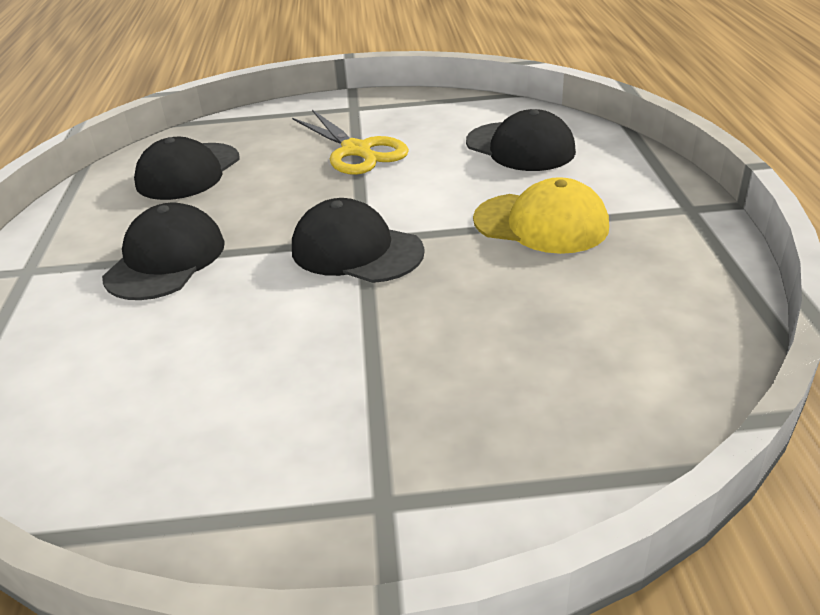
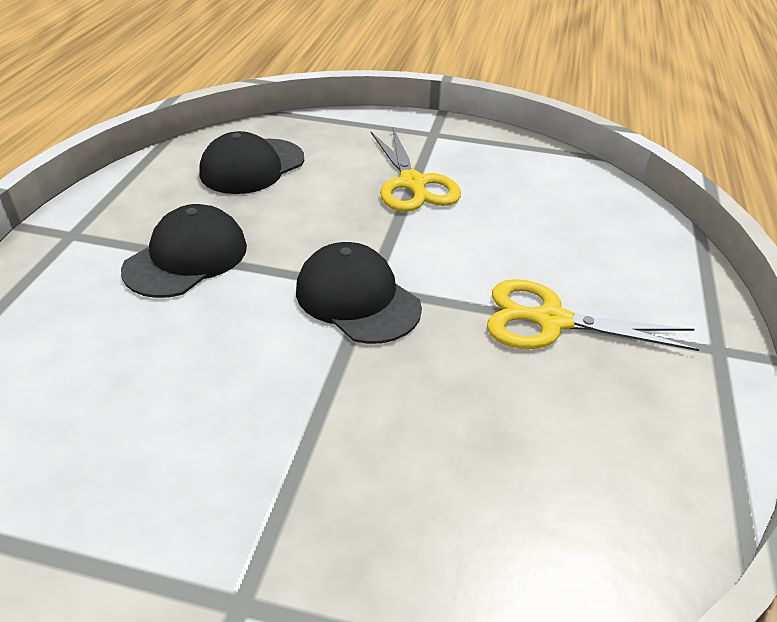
camera: 15 degrees right, 5 degrees up
black cap [466,109,576,171] -> none
yellow cap [473,177,609,254] -> yellow scissors [487,279,699,351]

